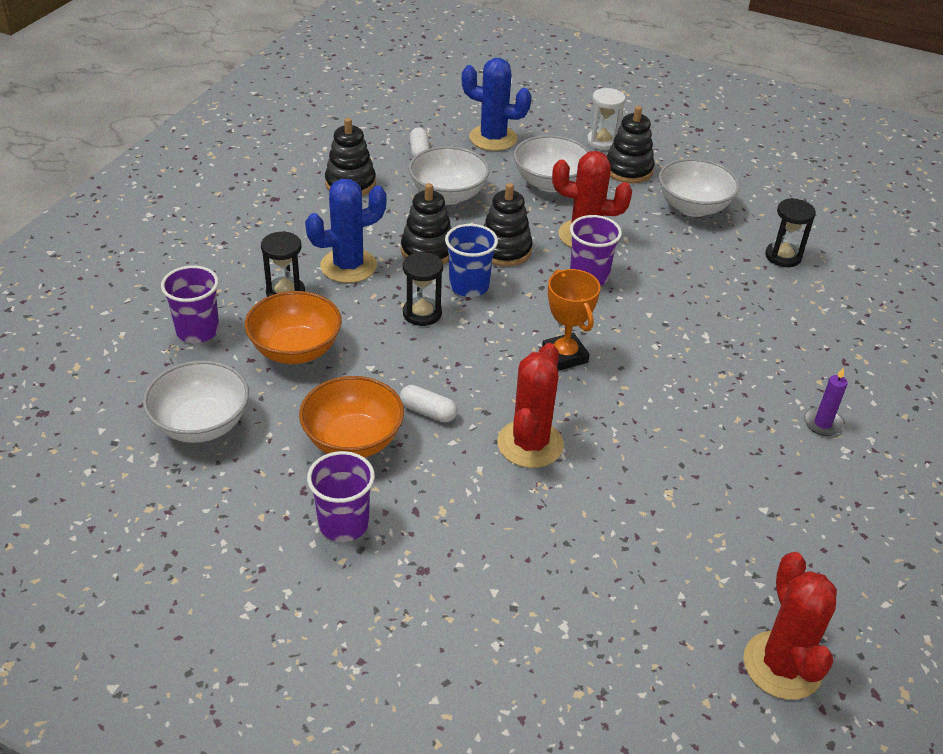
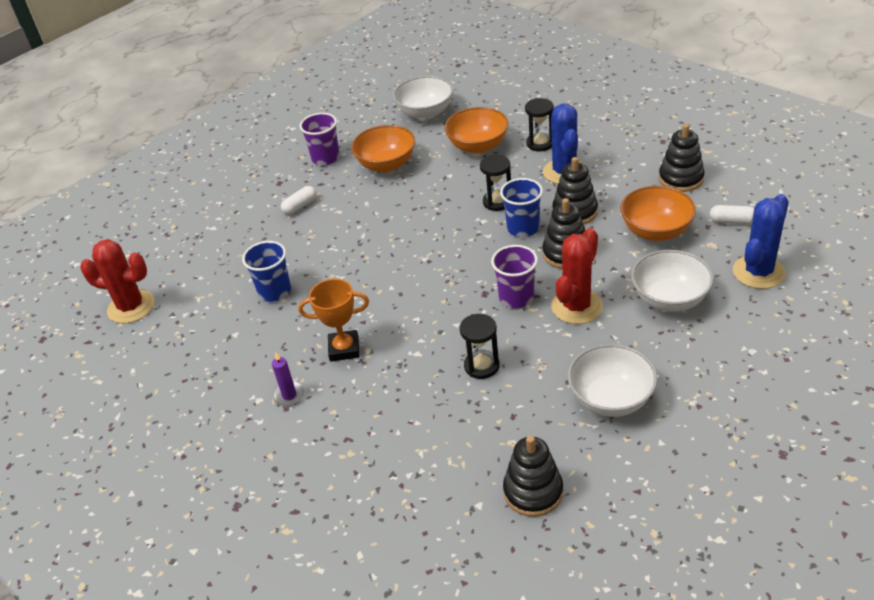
camera: 115 degrees right, 0 degrees up
purple cup [161,265,219,343] -> none
white capsule [400,385,457,422] -> white capsule moved to [281,186,317,215]
white bowl [409,146,489,205] -> orange bowl [620,186,696,241]
red cactus [497,343,564,468] -> none
orange trophy [542,269,601,371] -> orange trophy moved to [298,279,369,362]
white hourglass [587,88,625,150] -> none
black stacking toy [607,106,655,184] -> black stacking toy moved to [503,436,563,517]
black hourglass [765,198,816,267] -> black hourglass moved to [460,314,500,379]
none -> blue cup [242,241,291,302]

